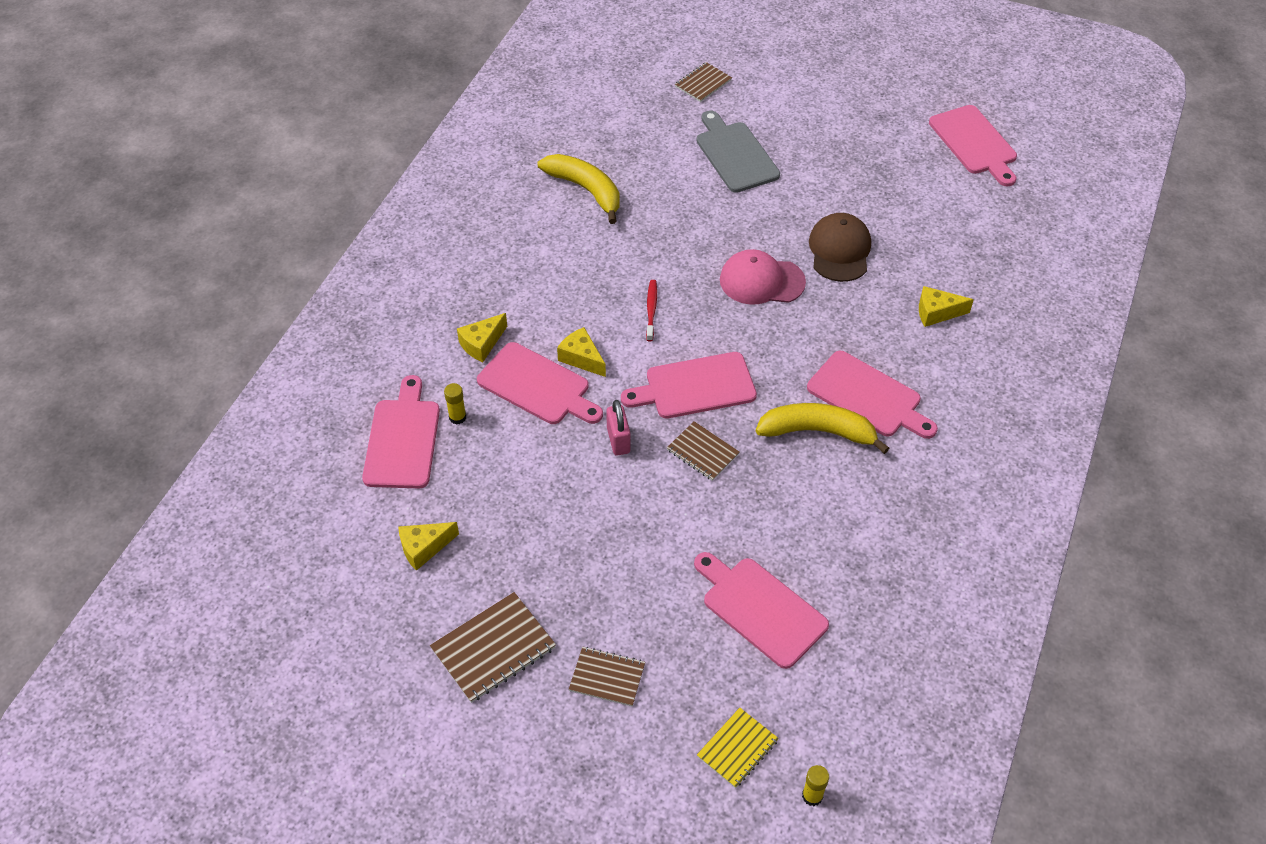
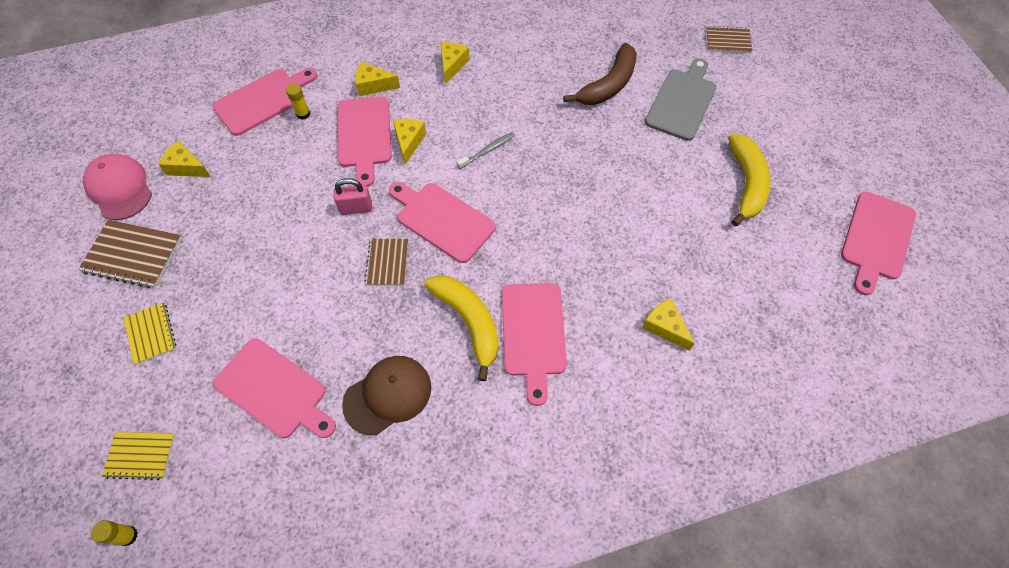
camera: 50 degrees right, 10 degrees up
yellow banana [538,154,620,224] -> yellow banana moved to [728,134,770,227]
brown notebook [569,646,645,706] -> yellow notebook [124,302,176,365]
pink padlock [606,400,631,456] -> pink padlock turned 45 degrees clockwise [334,178,372,215]
red toothbrush [646,280,657,342] -> grey toothbrush [457,132,515,169]
pink cutting board [694,552,829,669] -> pink cutting board turned 120 degrees clockwise [213,338,336,438]
pink cap [720,249,806,304] -> pink cap moved to [83,154,152,220]
brown cap [809,213,871,282] -> brown cap moved to [342,356,431,435]
none -> yellow cheese [440,42,470,85]
none -> brown banana [563,43,637,105]

